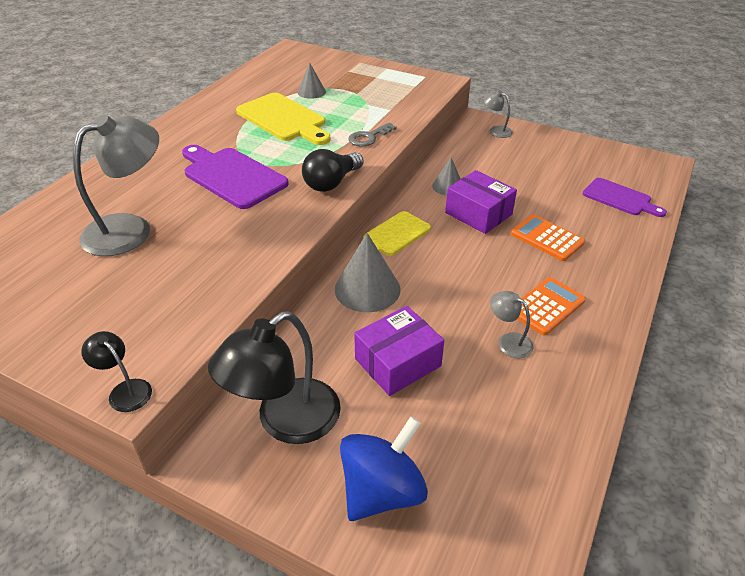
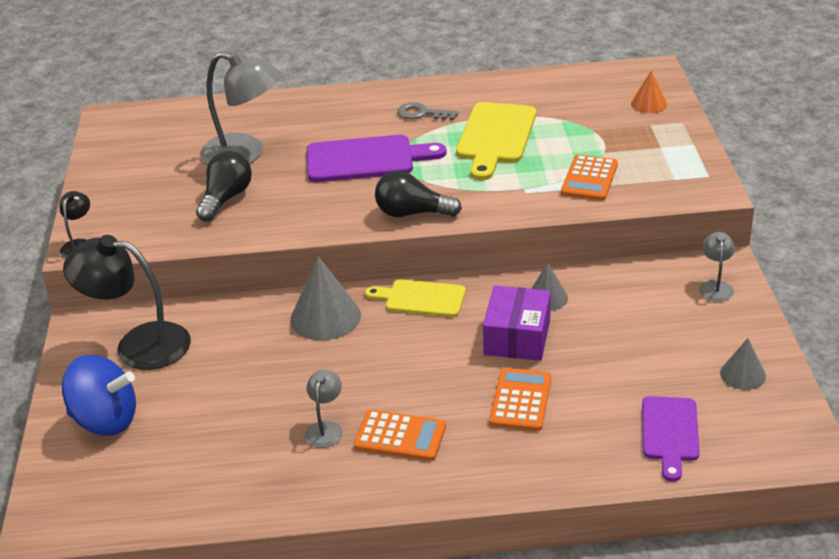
camera: 60 degrees right, 5 degrees down
purple cutting board [182,145,289,209] -> purple cutting board turned 75 degrees clockwise [307,135,446,182]
grey cone [297,62,326,99] -> grey cone moved to [720,338,766,390]
grey key [348,122,397,147] -> grey key moved to [397,102,459,120]
purple box [354,306,444,396] -> none
none -> black light bulb [196,151,252,221]
none -> orange calculator [561,155,618,201]
none -> orange cone [631,70,667,113]

